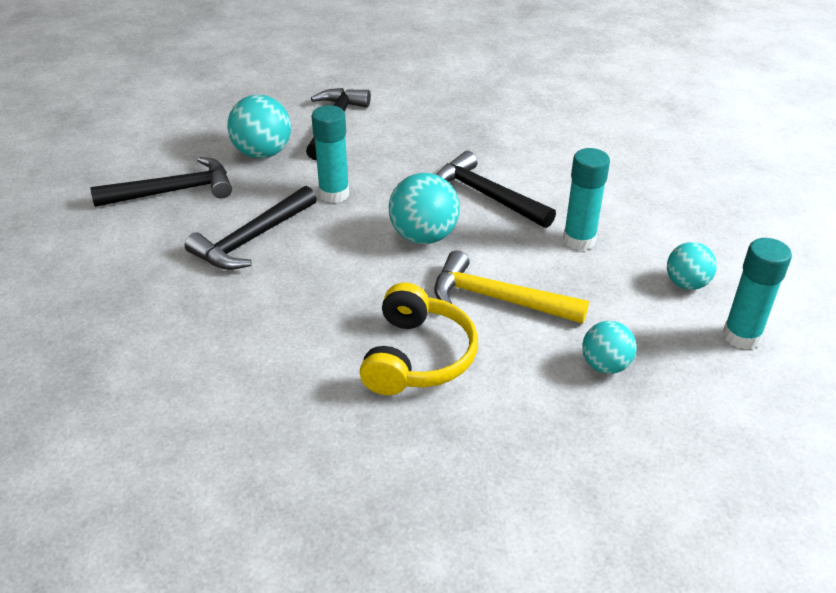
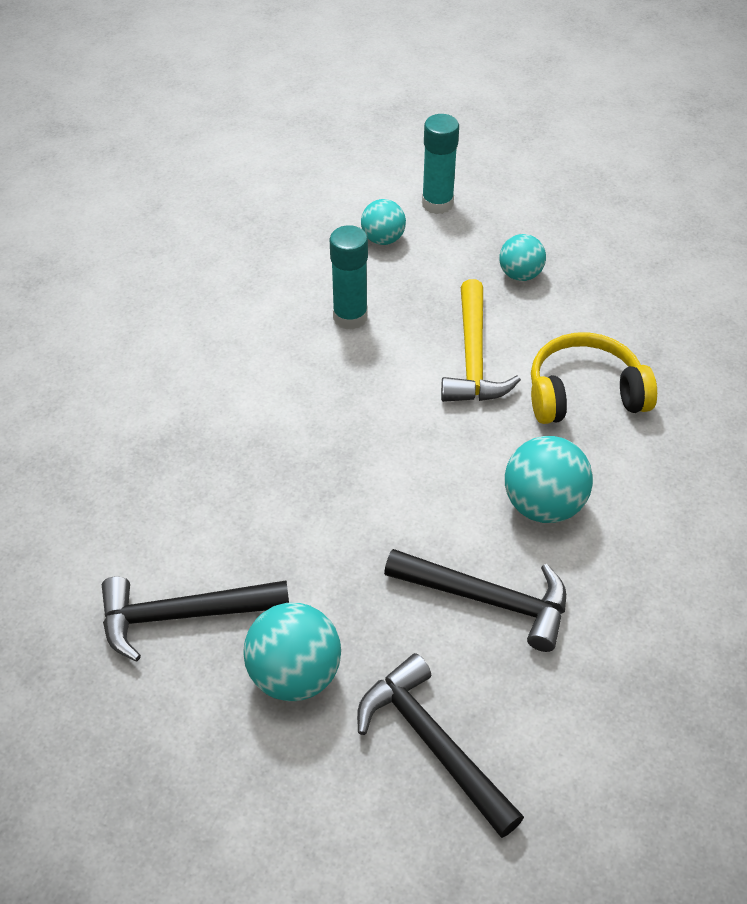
camera: 110 degrees left, 10 degrees up
turquoise glue stick [311,105,349,203] -> none
turquoise ball [389,173,460,244] -> turquoise ball moved to [505,436,593,523]
black hammer [436,151,556,228] -> none

